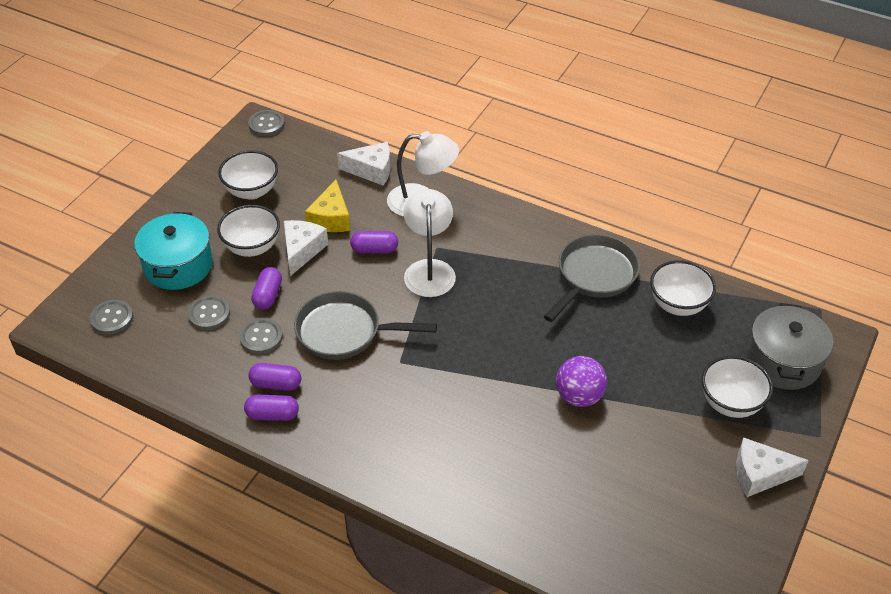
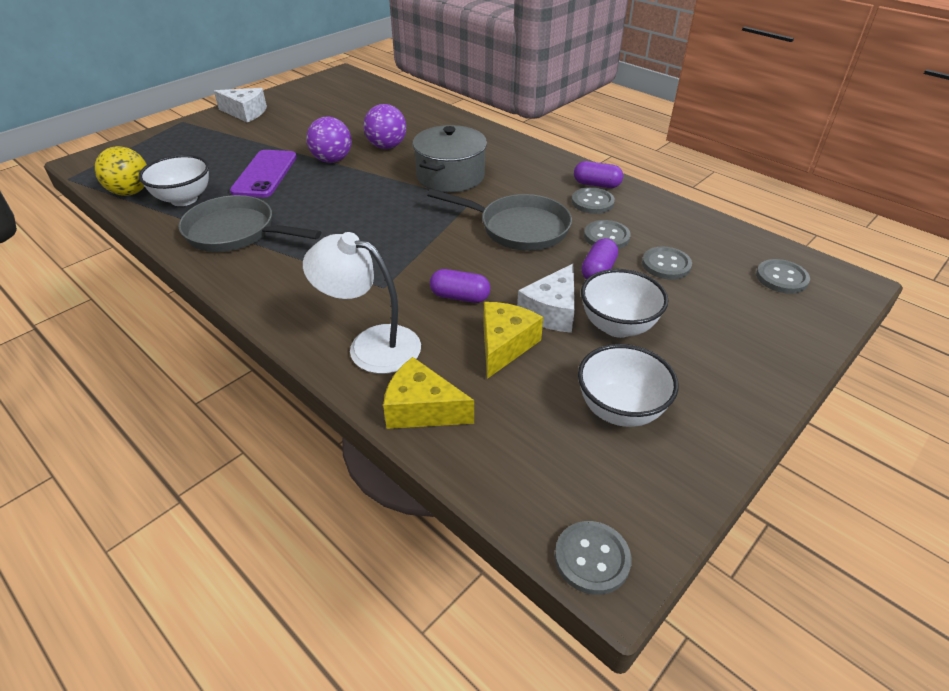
camera: 165 degrees left, 5 degrees down
turquoise pot [134,212,213,290] -> none
purple capsule [248,363,301,391] -> grey button [572,187,615,214]
white cheese [337,142,390,185] -> yellow cheese [383,357,474,429]
white lamp [403,189,456,297] -> none
grey pan [544,234,640,322] -> grey pan turned 60 degrees clockwise [178,195,321,252]
white bowl [702,356,773,418] -> none
grey pot [747,303,834,390] -> grey pot moved to [413,125,487,193]
none -> yellow ball [95,146,147,196]
none -> purple phone [230,150,297,197]
none -> purple ball [363,104,406,149]

